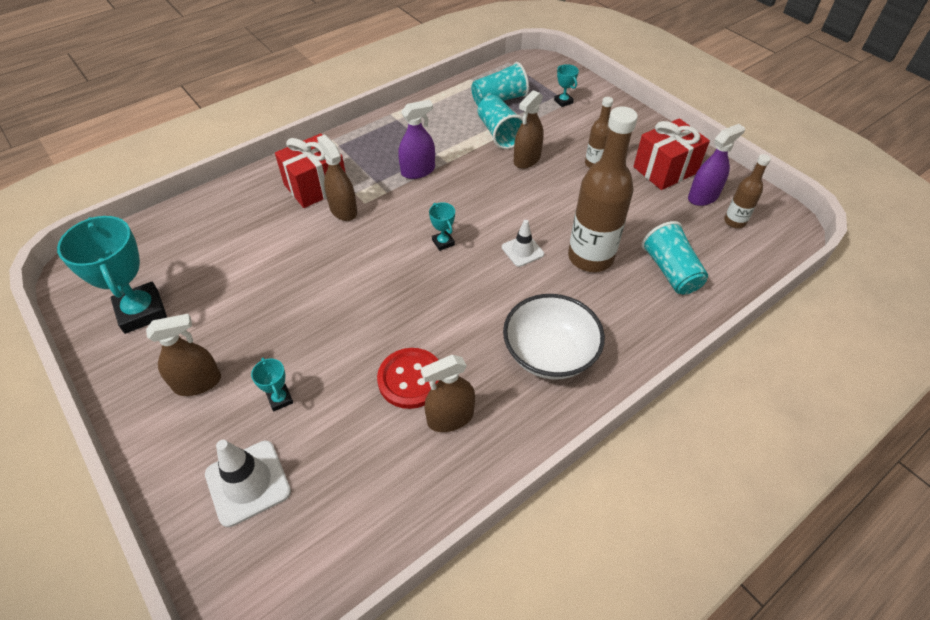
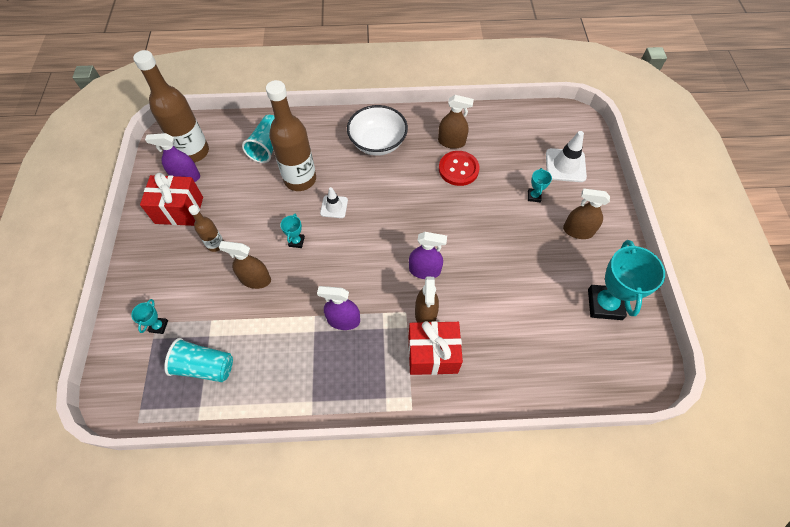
camera: 145 degrees left, 10 degrees up
turquoise trophy [429,202,455,251] -> turquoise trophy moved to [280,214,305,248]
turquoise cup [478,95,523,149] -> none
brown spray bottle [514,90,544,169] -> brown spray bottle turned 150 degrees counterclockwise [219,241,271,289]
brown bottle [724,154,771,228] -> brown bottle [133,50,209,162], size x1.99
none -> purple spray bottle [409,232,447,279]

